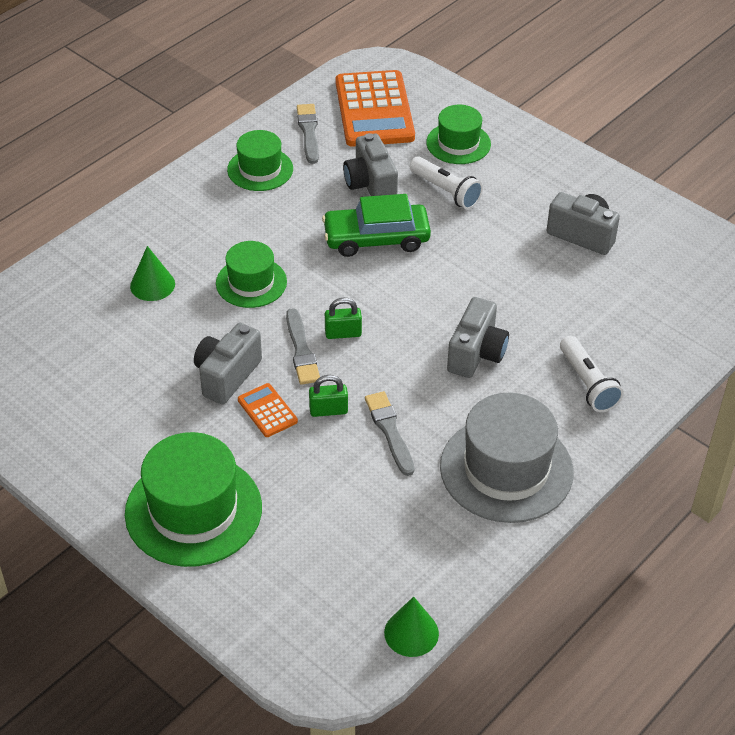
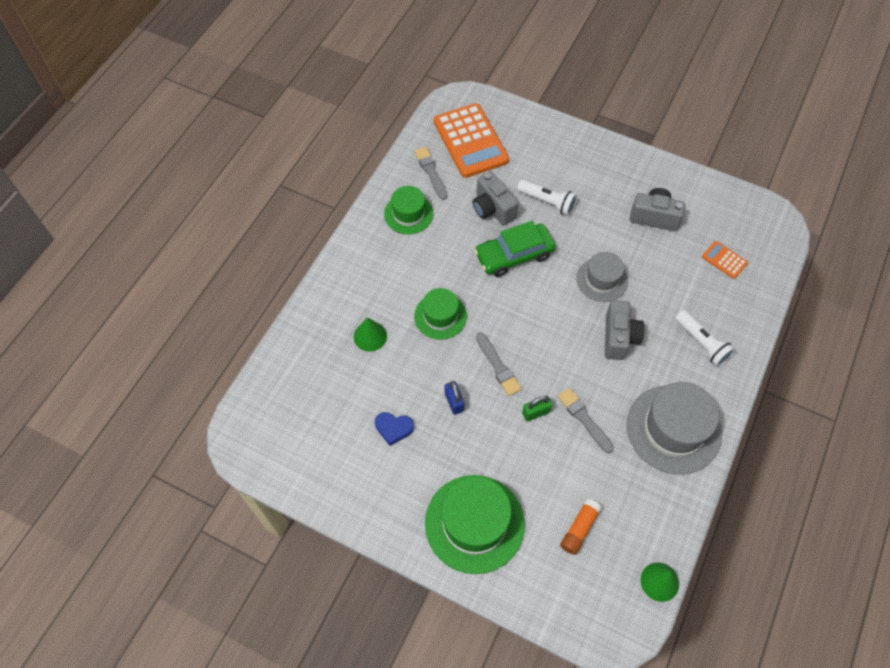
camera: 15 degrees left, 15 degrees up
grey camera [194,323,262,404] -> blue padlock [445,381,464,415]
orange calculator [238,383,298,437] -> orange calculator moved to [702,241,748,279]
green padlock [325,298,362,339] -> none
green hat [426,105,491,164] -> none
none -> blue heart [375,412,414,446]
none -> orange glue stick [560,499,602,555]
none -> grey hat [576,252,628,302]

